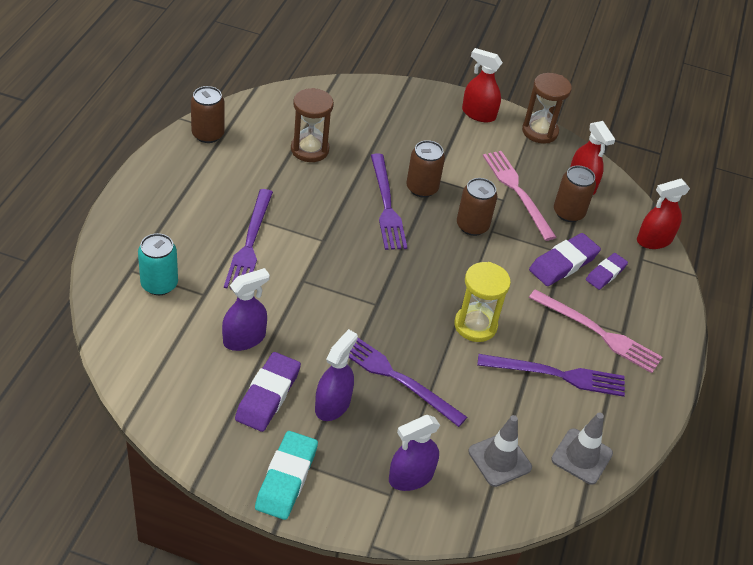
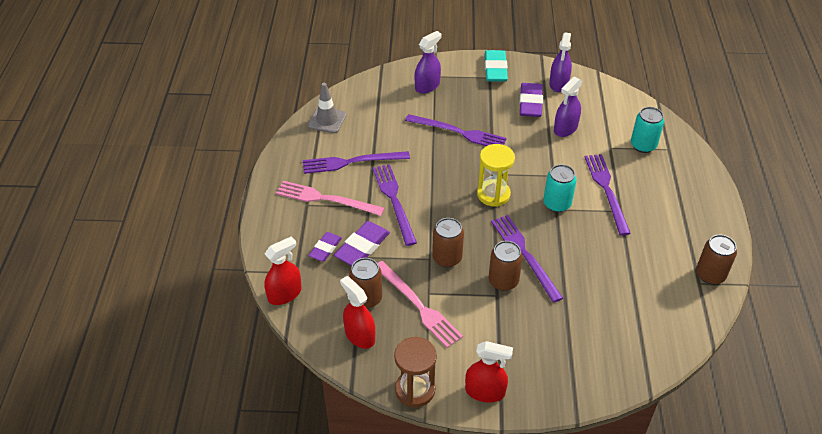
camera: 170 degrees right, 0 degrees up
brown hourglass [291,88,334,162] -> none
purple spray bottle [315,329,358,421] -> purple spray bottle moved to [549,32,572,92]
yellow hourglass [454,262,511,342] -> yellow hourglass moved to [477,144,515,207]
grey traffic cone [468,415,532,487] -> none
none -> purple fork [373,164,417,246]
none -> turquoise can [543,164,577,212]

